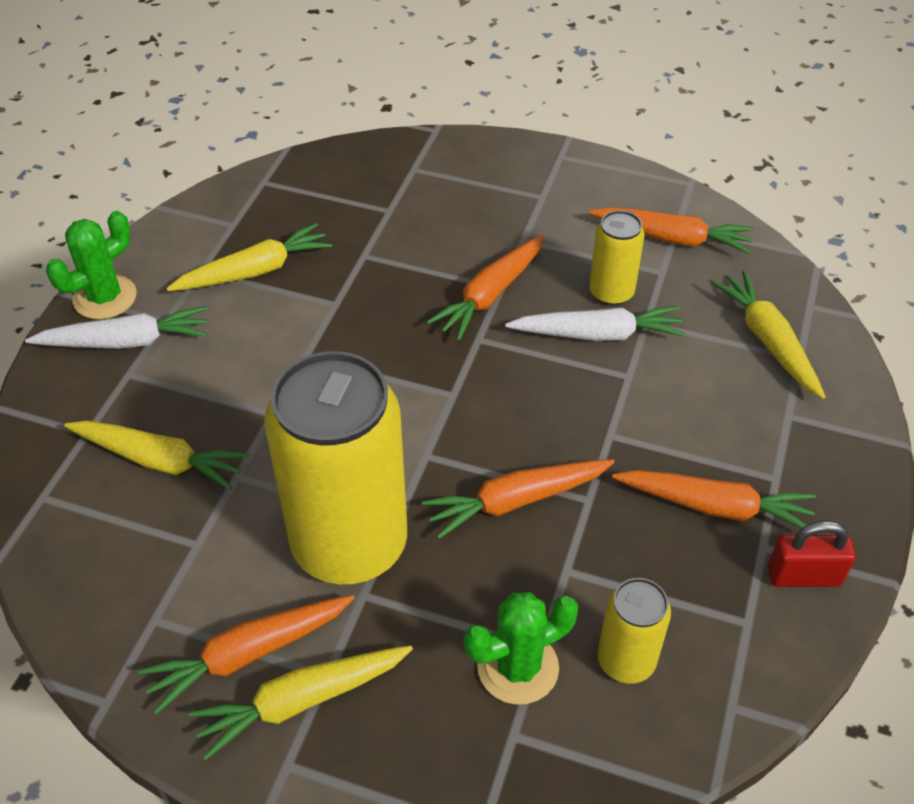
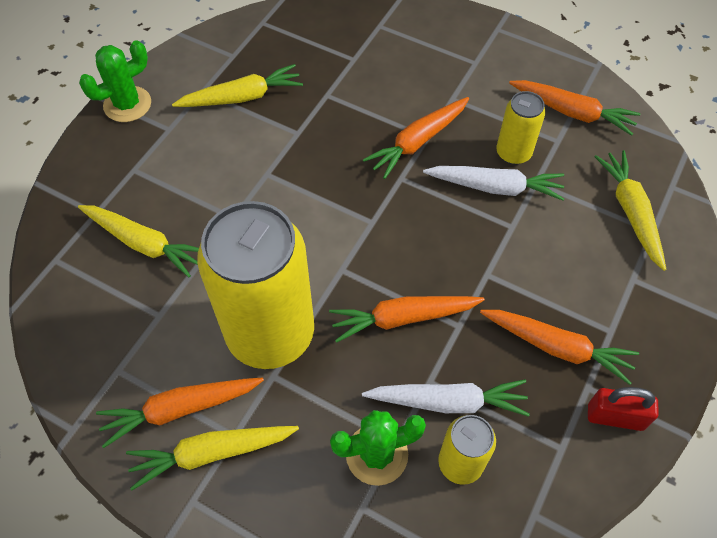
camera: 10 degrees right, 10 degrees up
white carrot [25,306,208,349] -> white carrot moved to [362,379,530,417]

